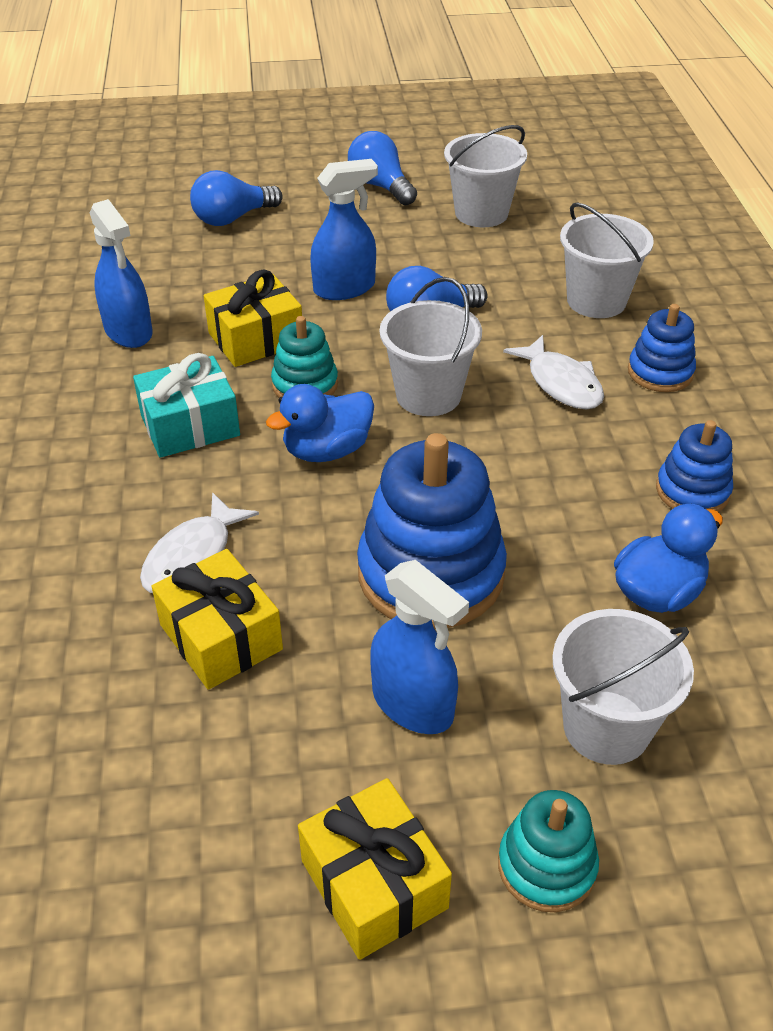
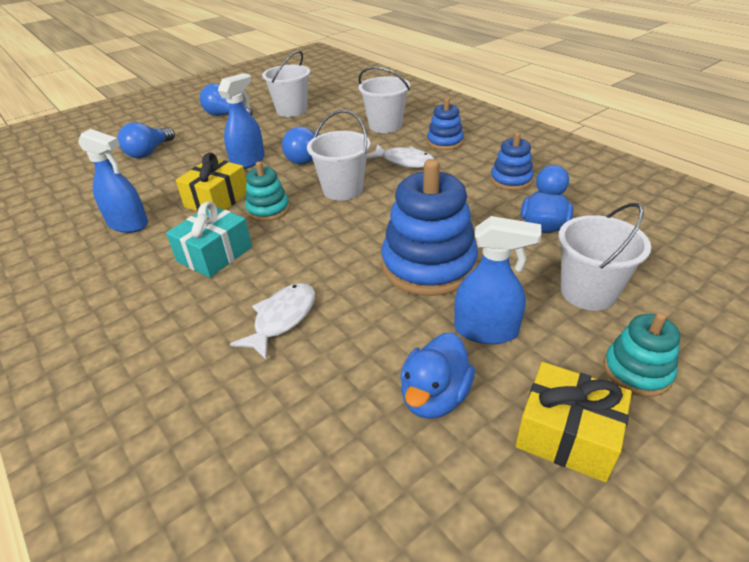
camera: 30 degrees left, 5 degrees down
white fish [140,492,259,593] -> white fish turned 150 degrees counterclockwise [230,283,315,360]
yellow gift [151,549,283,690] -> none
blue duck [266,384,374,462] -> blue duck moved to [400,333,475,419]

